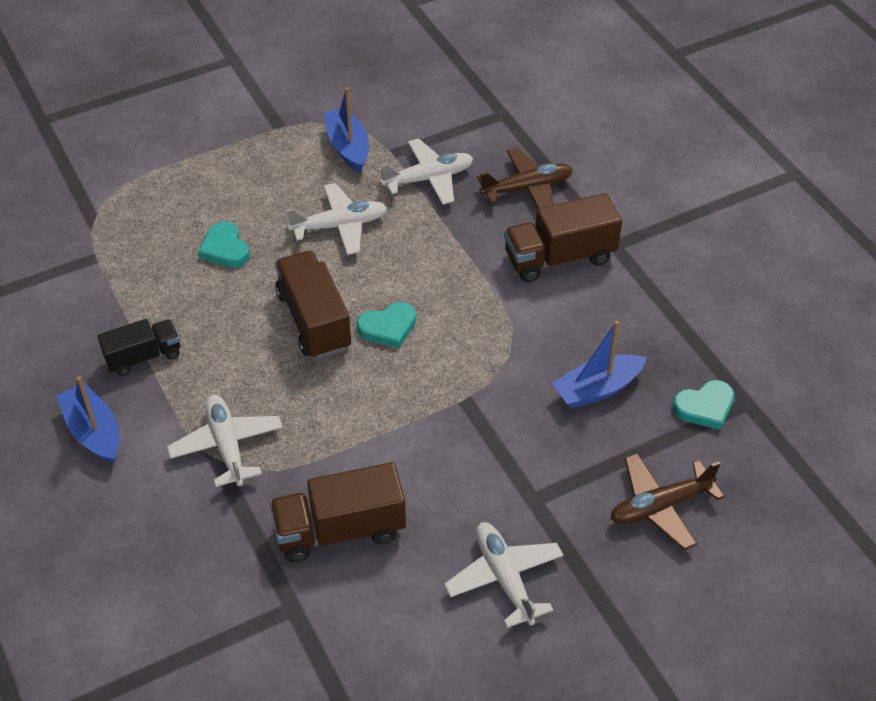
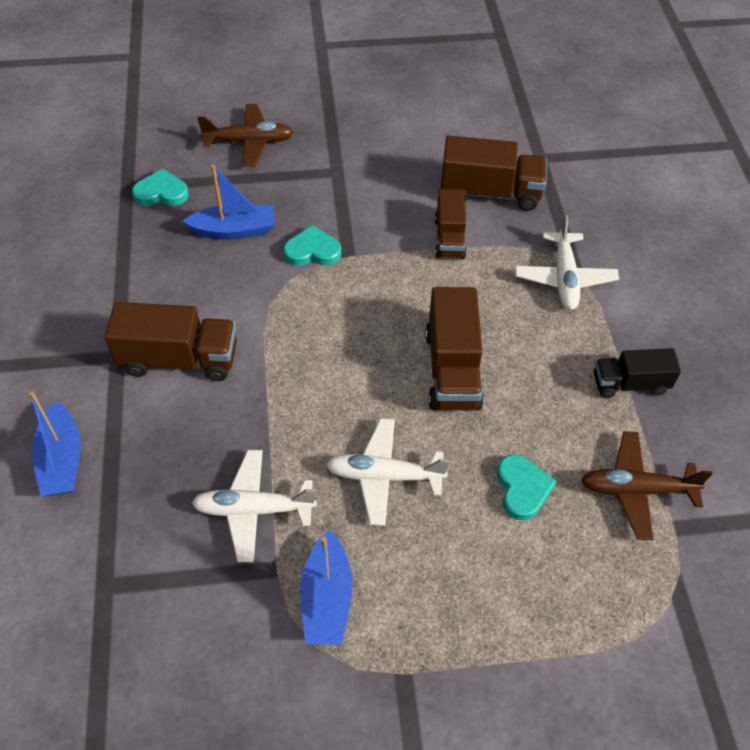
camera: 160 degrees left, 5 degrees up
blue boat [57,376,119,464] -> blue boat moved to [29,391,81,496]
turquoise heart [357,302,416,348] -> turquoise heart moved to [283,225,341,266]
white plane [444,522,563,628] -> none
brown plane [477,148,573,209] -> brown plane moved to [581,431,712,540]
none -> brown truck [434,189,467,259]

